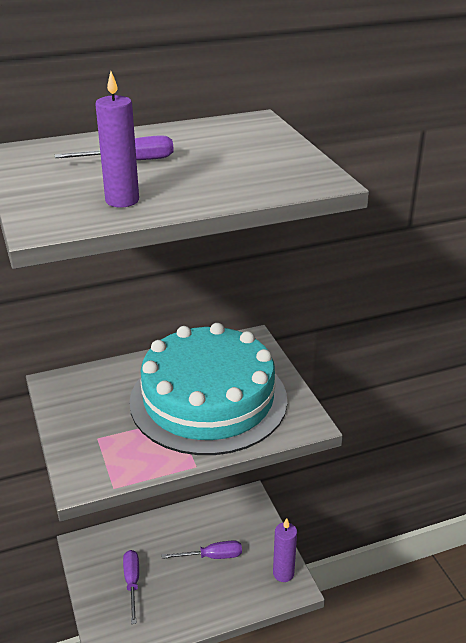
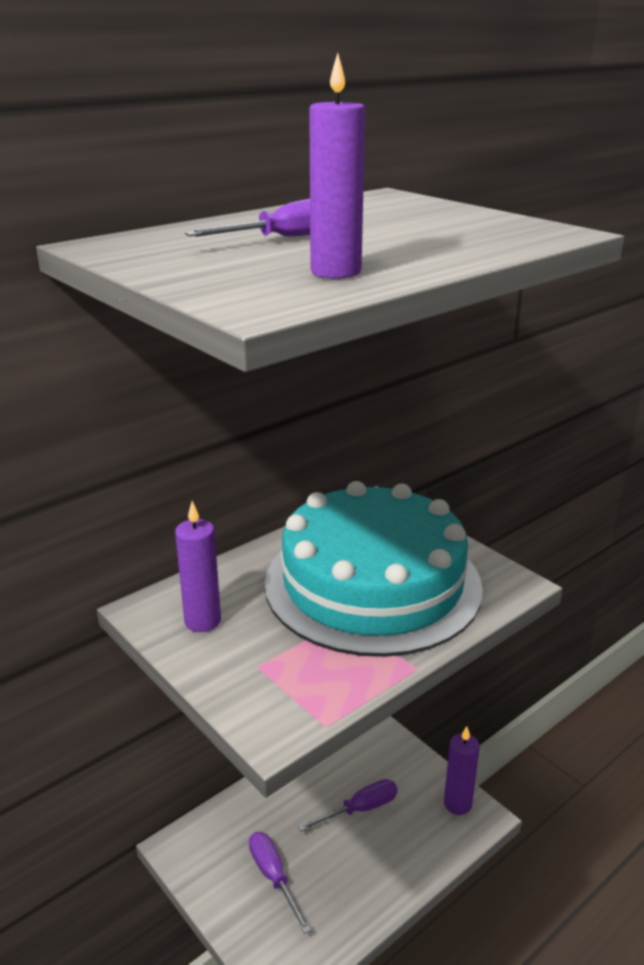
camera: 20 degrees left, 5 degrees down
none -> purple candle [175,501,221,632]

